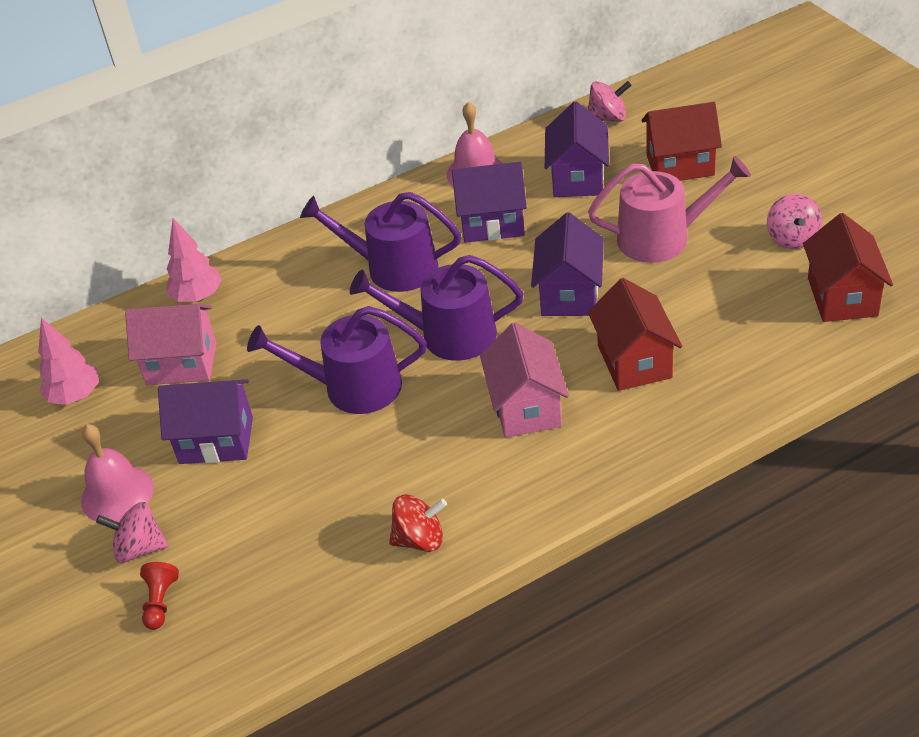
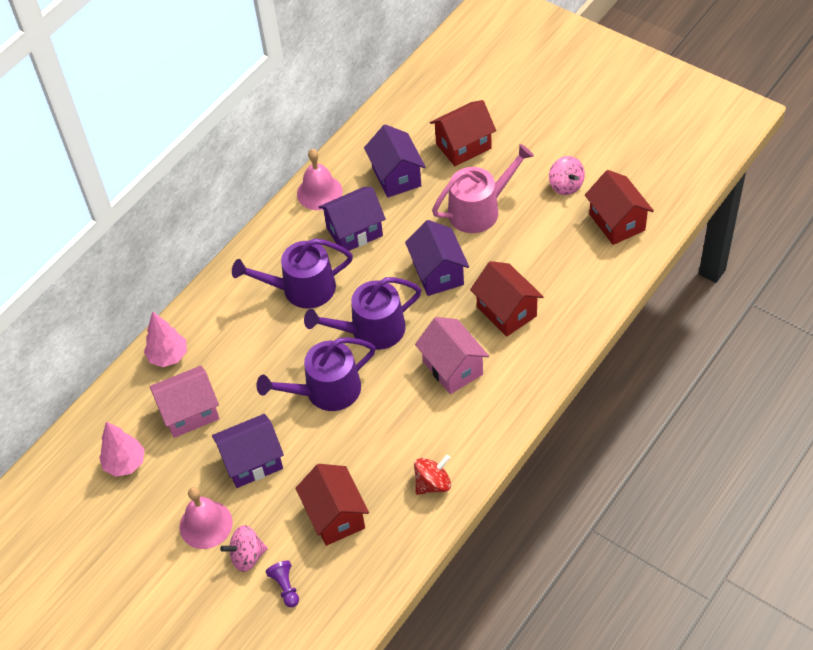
camera: 25 degrees left, 10 degrees up
red pawn [140,562,179,630] -> purple pawn [266,561,299,607]
pink spinning top [587,81,632,122] -> none
none -> red house [295,464,369,546]

